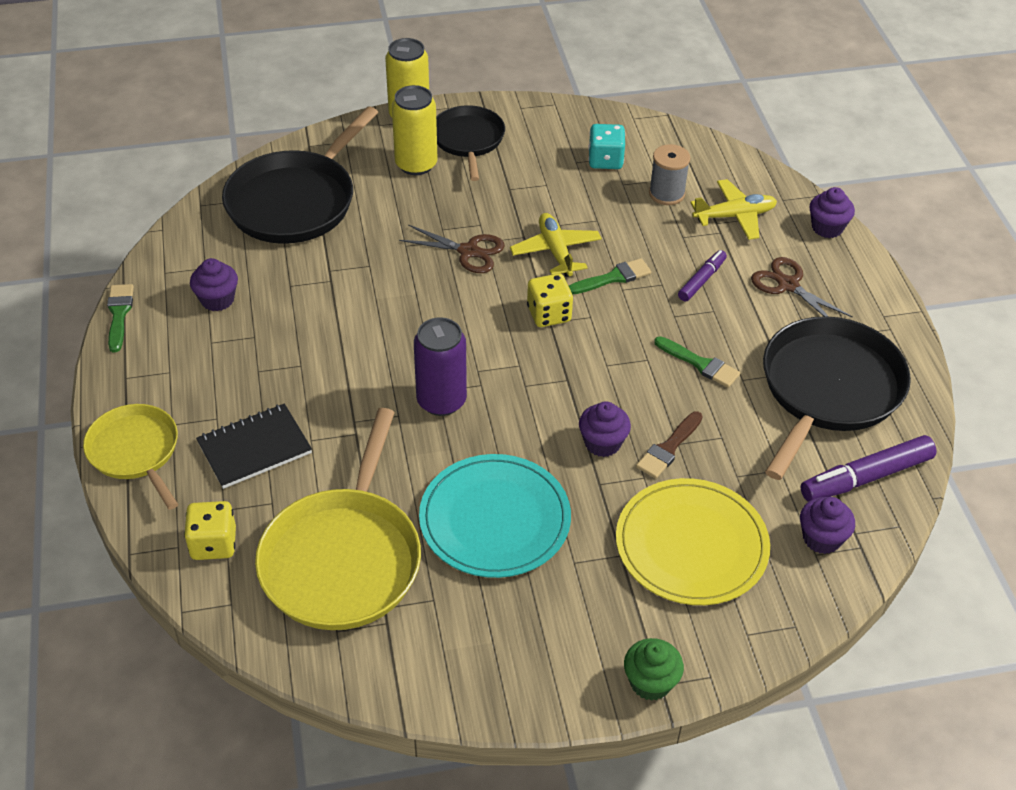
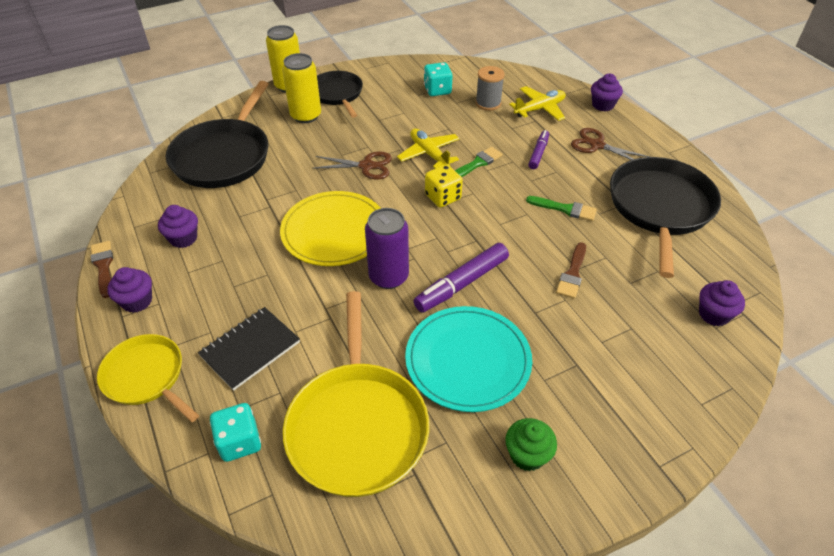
camera: 15 degrees left, 0 degrees up
green brush [107,284,134,352] -> brown brush [91,241,113,298]
yellow dice [184,501,236,560] -> turquoise dice [210,403,261,462]
purple cupcake [579,401,631,457] -> purple cupcake moved to [107,267,152,313]
yellow plate [616,478,770,605] -> yellow plate moved to [280,191,381,266]
green cupcake [624,638,684,701] -> green cupcake moved to [505,418,557,471]
purple marker [801,435,937,502] -> purple marker moved to [414,243,509,313]

